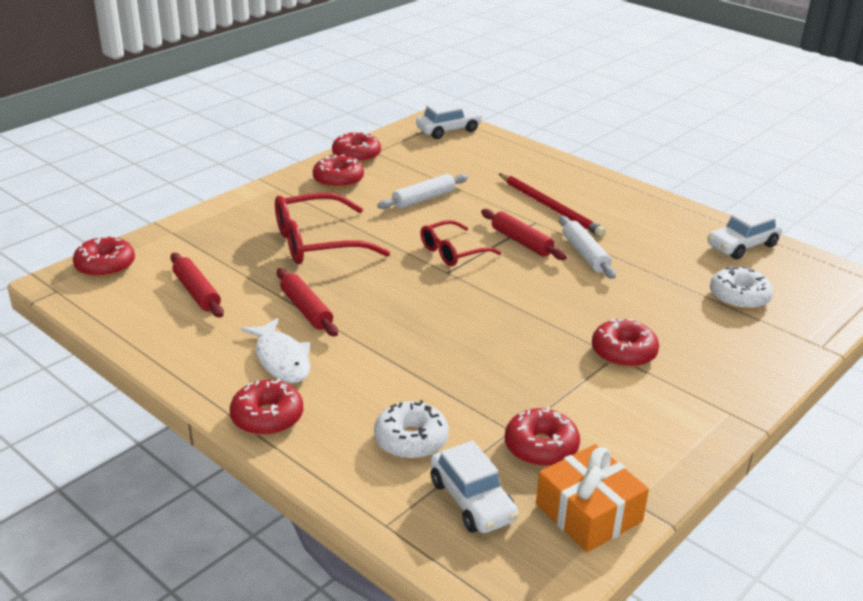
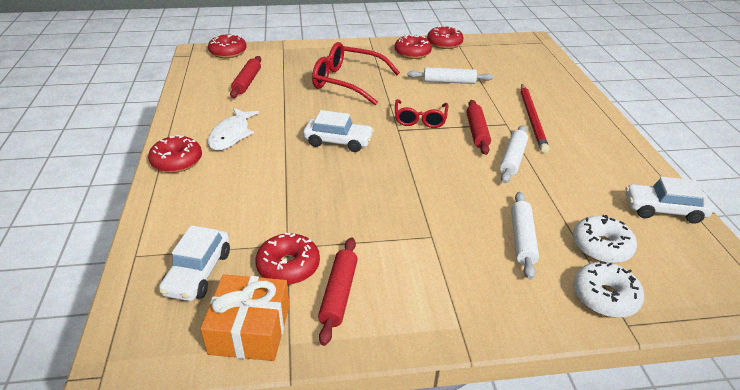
camera: 40 degrees right, 5 degrees up
red rolling pin [277,268,338,336] -> red rolling pin moved to [318,237,358,346]
white donut [374,400,449,459] -> white donut moved to [573,261,644,318]
white car [416,100,483,139] -> white car moved to [303,110,374,152]
red glasses [420,220,501,266] -> red glasses turned 90 degrees counterclockwise [395,99,448,128]
red donut [592,318,659,368] -> none
none -> white rolling pin [511,192,539,279]

